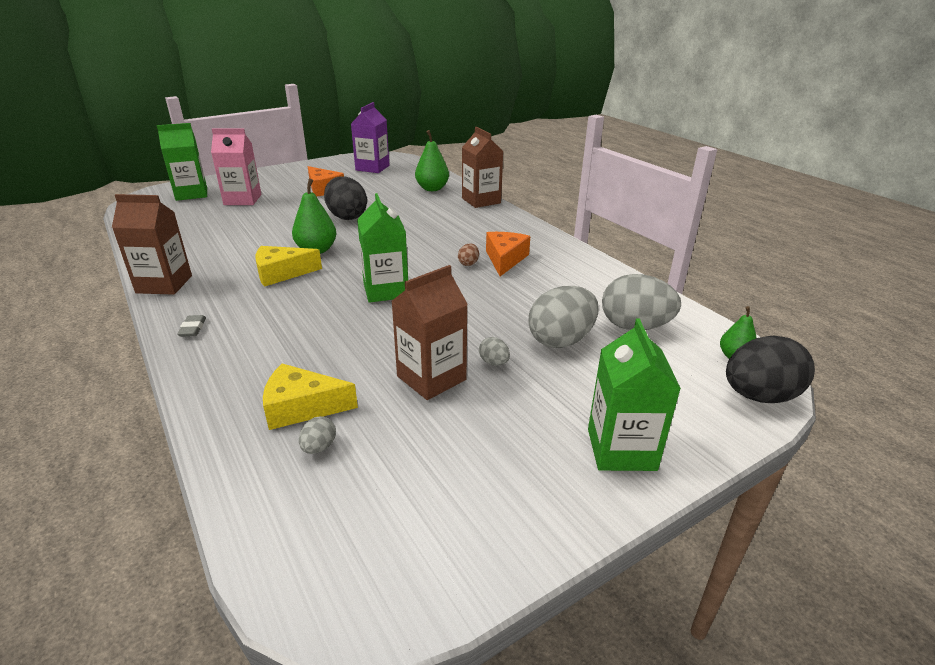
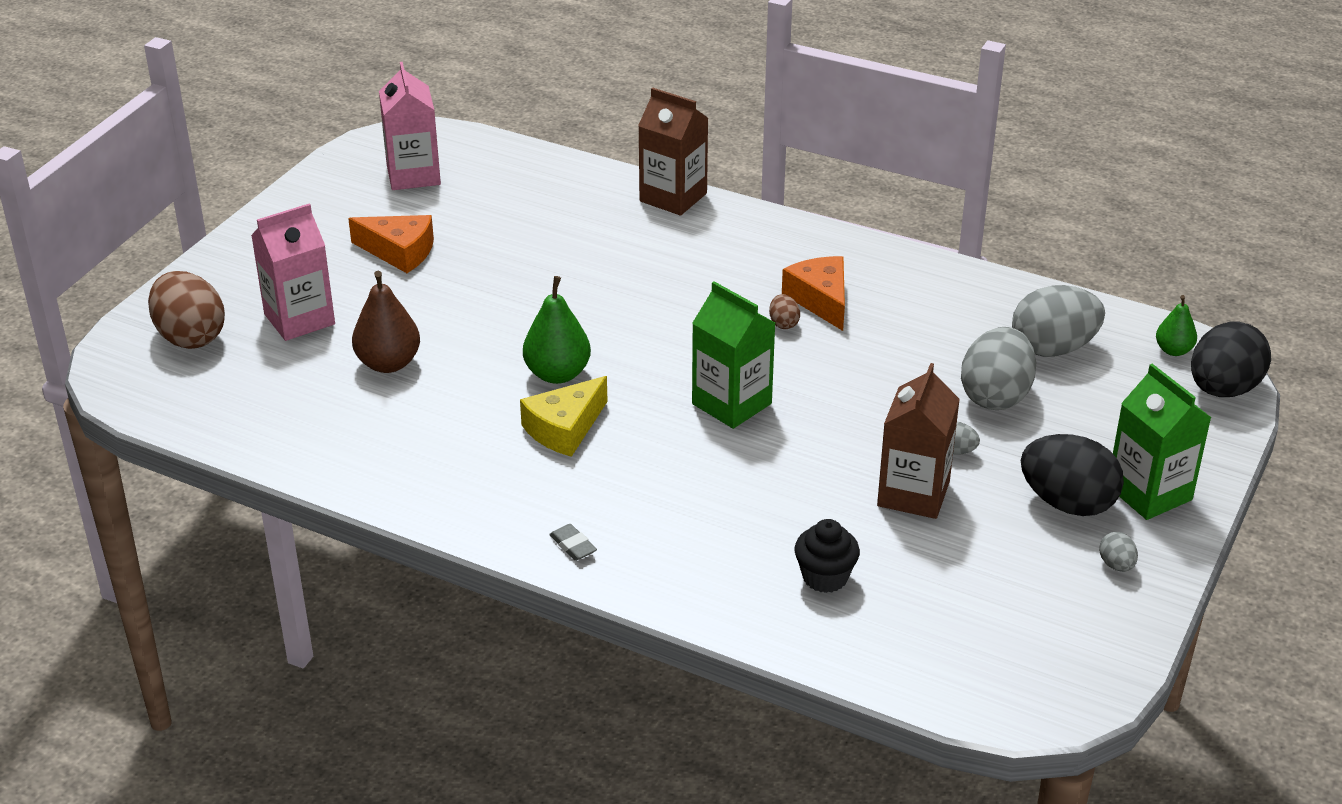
camera: 30 degrees left, 5 degrees up
brown carton [112,194,192,295] -> none
green carton [157,123,207,201] -> brown egg [148,271,225,349]
yellow cheese [263,363,358,430] -> black cupcake [794,519,860,593]
grey egg [299,416,336,454] -> grey egg moved to [1099,532,1138,572]
black egg [324,176,367,220] -> black egg moved to [1021,434,1124,516]
purple carton [351,102,389,173] -> pink carton [379,62,441,190]
green pear [415,130,449,191] -> none
none -> brown pear [352,271,420,373]

